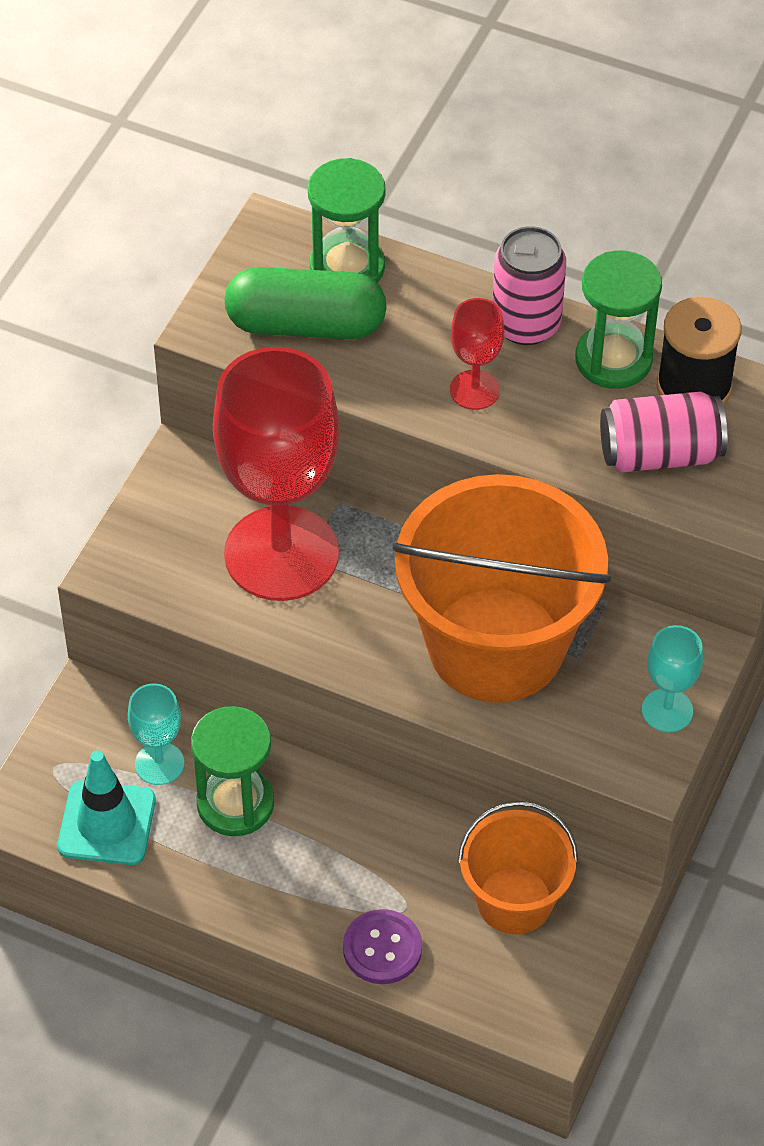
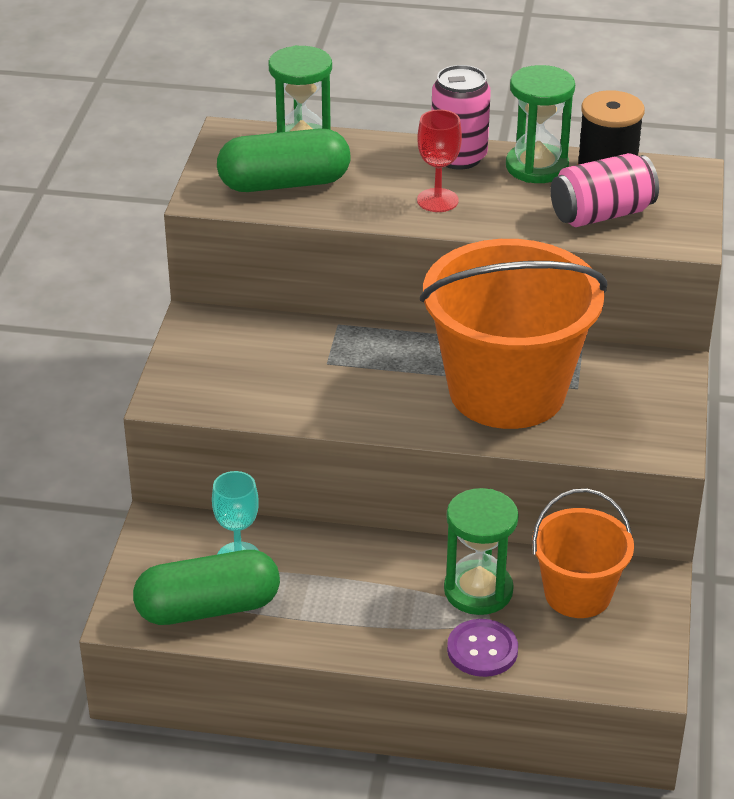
camera: 15 degrees left, 15 degrees down
turquoise traffic cone [57,750,156,865] -> green capsule [133,550,280,625]
green hourglass [191,706,274,836] -> green hourglass moved to [444,488,519,615]
red goblet [213,347,340,601] -> none
turquoise goblet [642,625,703,733] -> none

